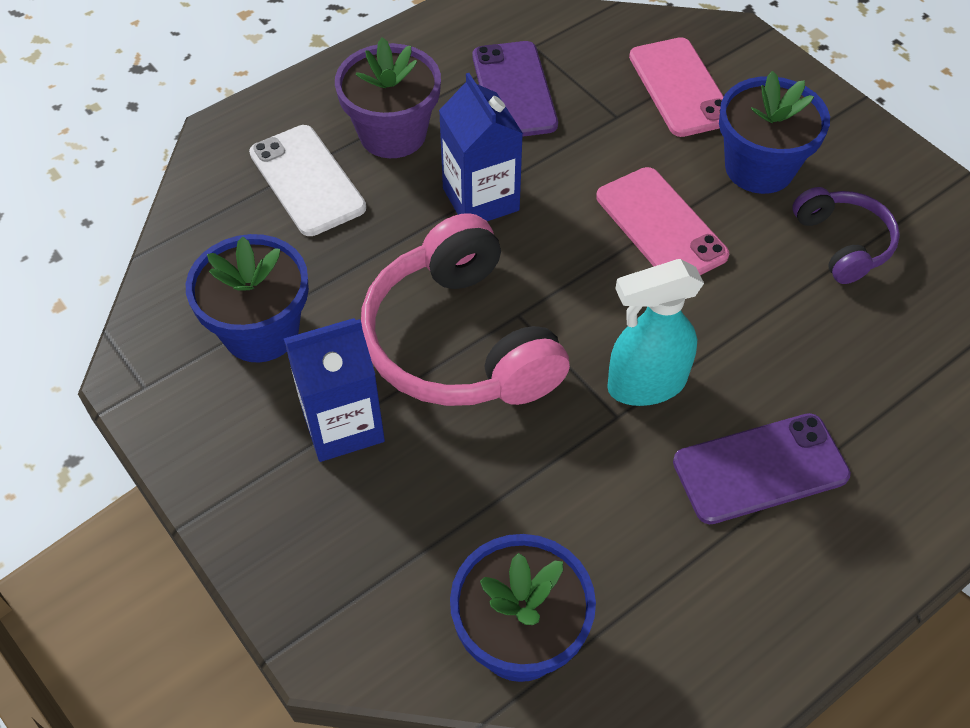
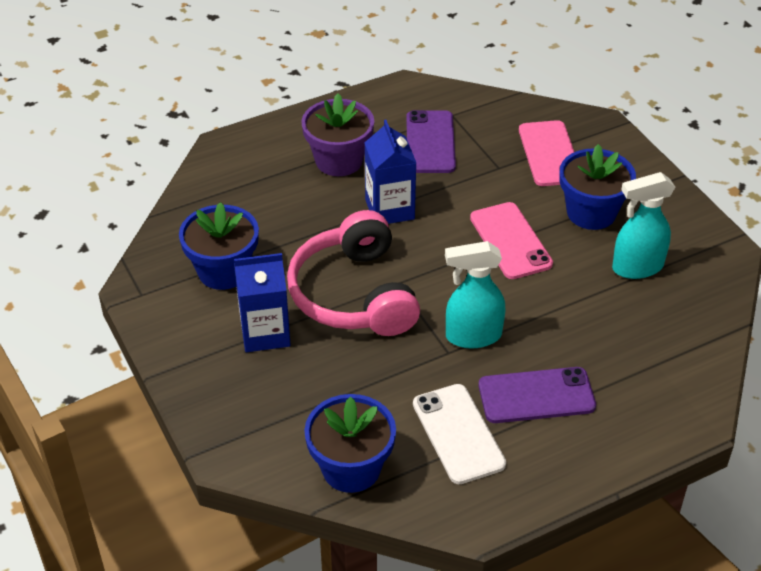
camera: 10 degrees right, 10 degrees down
white phone [249,125,366,236] -> white phone moved to [413,384,506,484]
purple headphones [792,187,900,284] -> turquoise spray bottle [612,172,675,279]

